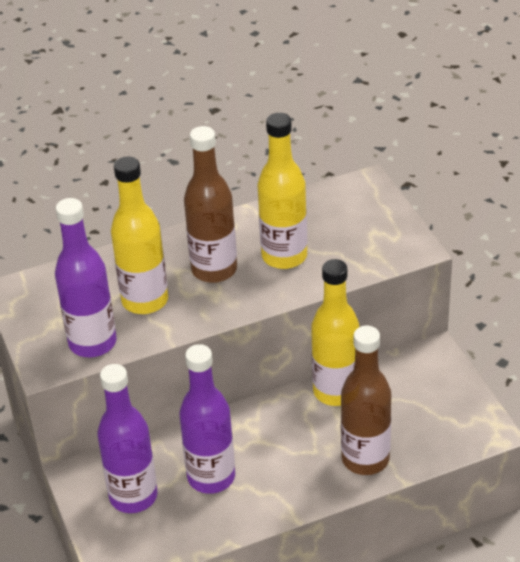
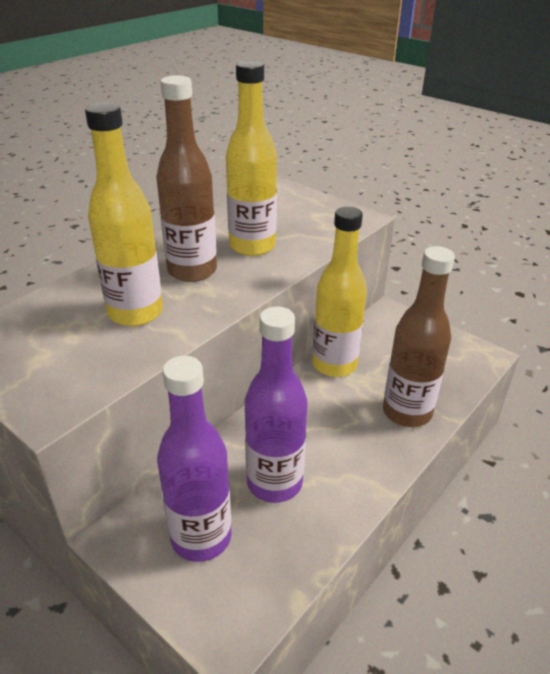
camera: 30 degrees left, 5 degrees down
purple bottle [55,198,117,357] -> none

